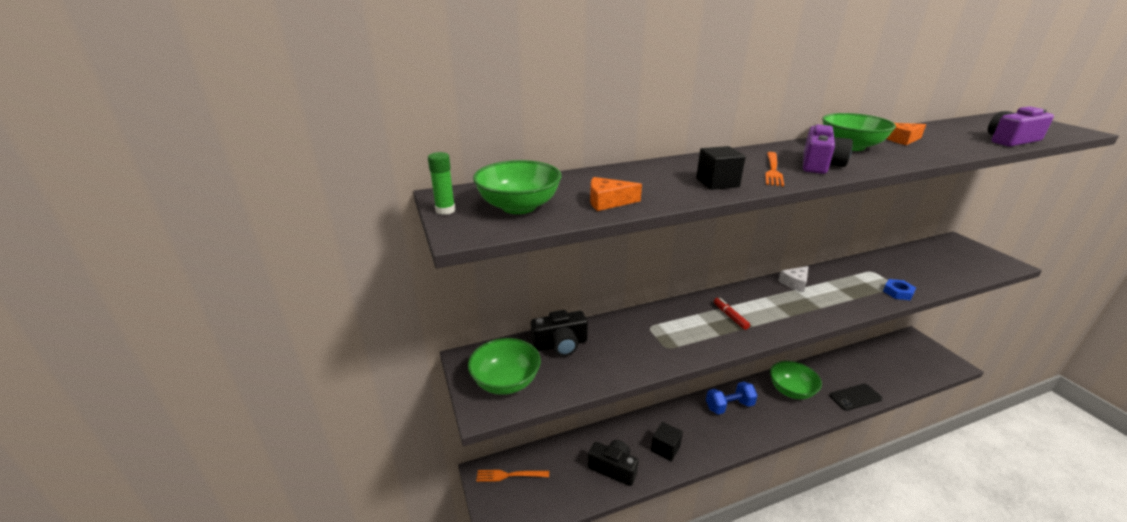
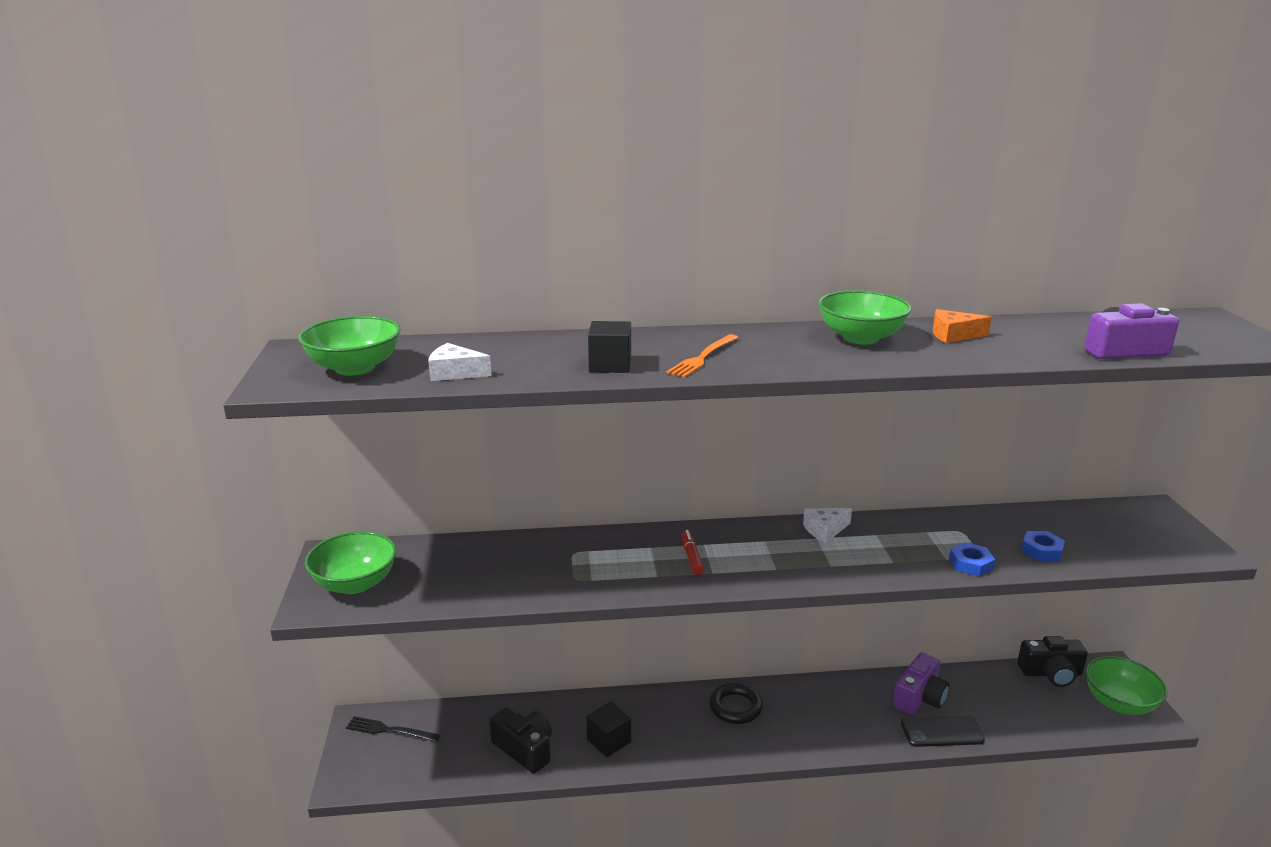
camera: 15 degrees right, 5 degrees down
green glue stick [428,152,455,215] -> none
orange fork [476,470,549,482] -> black fork [346,716,440,742]
black camera [531,310,588,356] -> black camera moved to [1017,636,1088,687]
orange cheese [590,177,642,211] -> white cheese [428,343,491,381]
blue dumbbell [706,382,758,415] -> black ring [709,683,763,724]
green bowl [770,361,822,399] -> green bowl moved to [1085,656,1167,715]
purple camera [803,124,853,174] -> purple camera moved to [893,652,949,715]
none -> blue nut [1021,531,1065,561]

